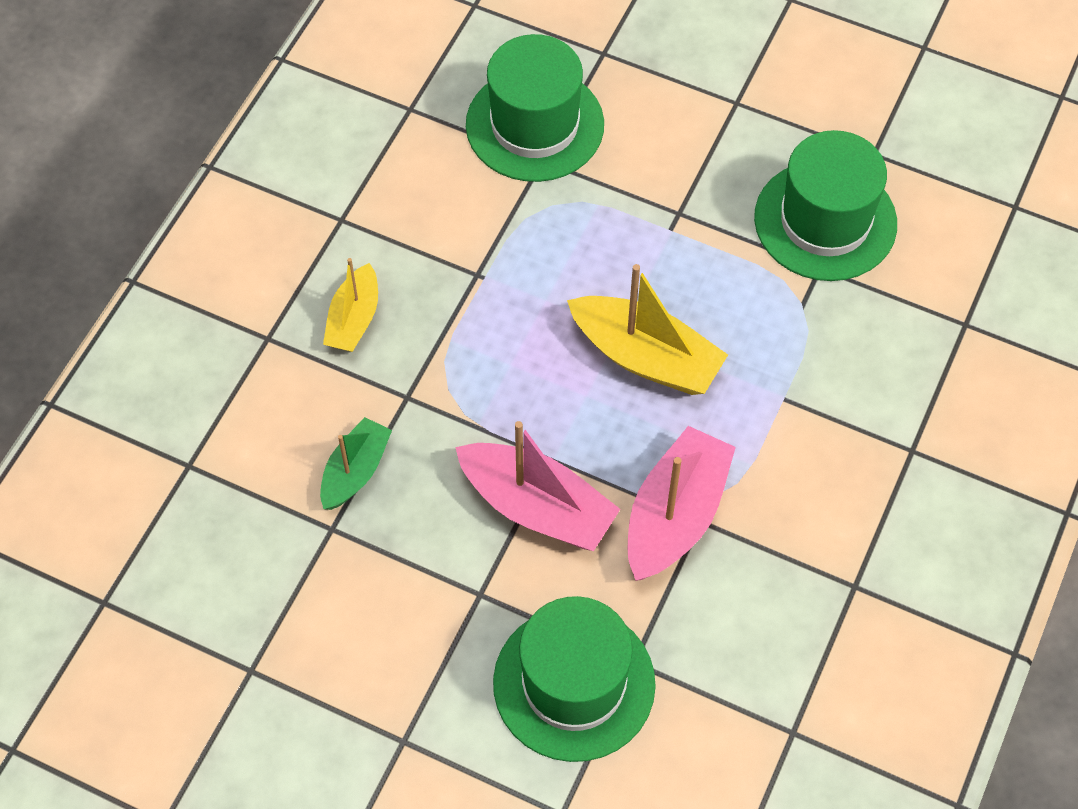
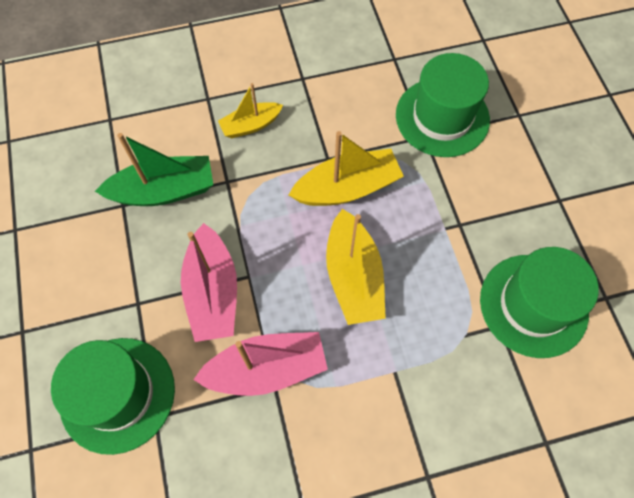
camera: 50 degrees right, 5 degrees up
green boat [320,417,392,510] -> green boat [95,133,213,206], size x1.62
none -> yellow boat [289,131,404,206]

